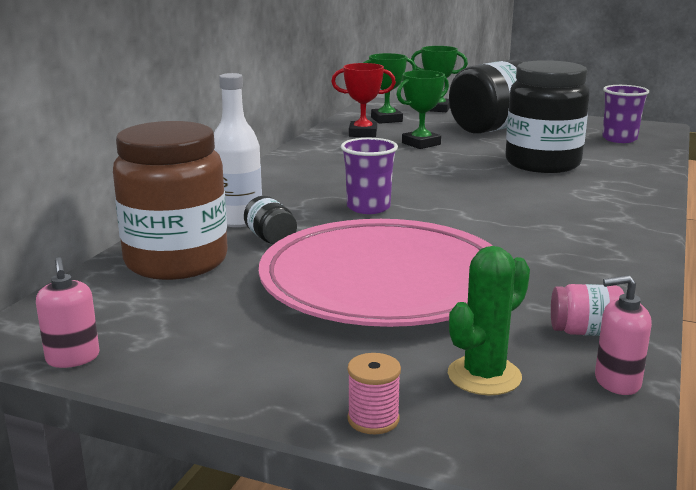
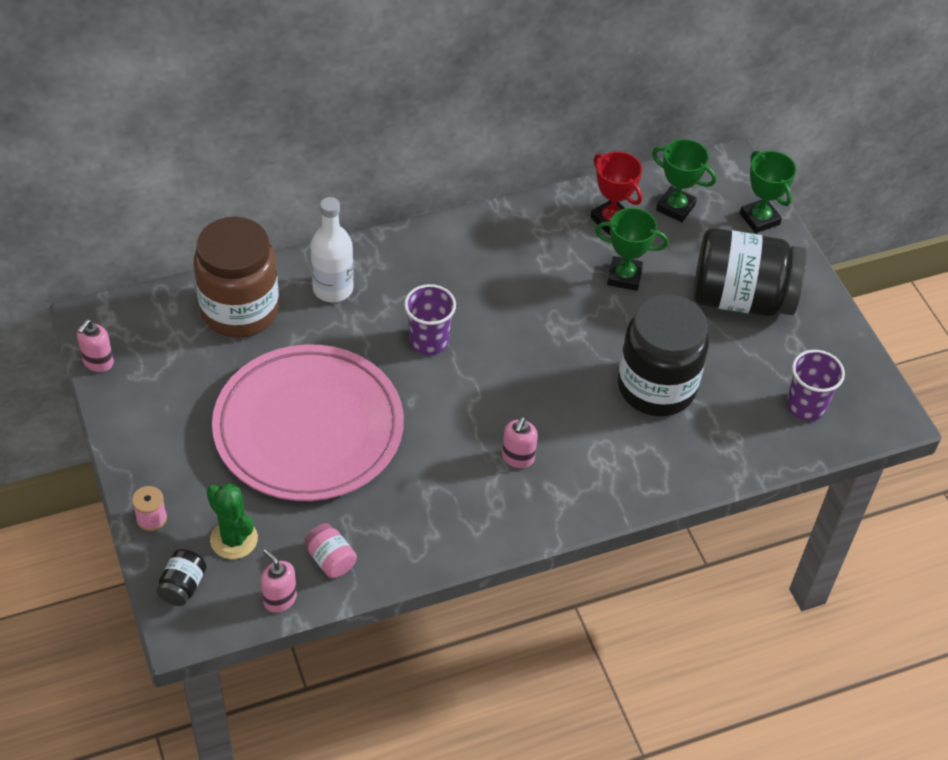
camera: 45 degrees right, 30 degrees up
black jar [244,196,297,244] -> black jar moved to [156,549,207,606]
green cactus [448,246,530,395] -> green cactus turned 45 degrees clockwise [207,484,258,559]
none -> pink soap dispenser [502,417,538,468]

